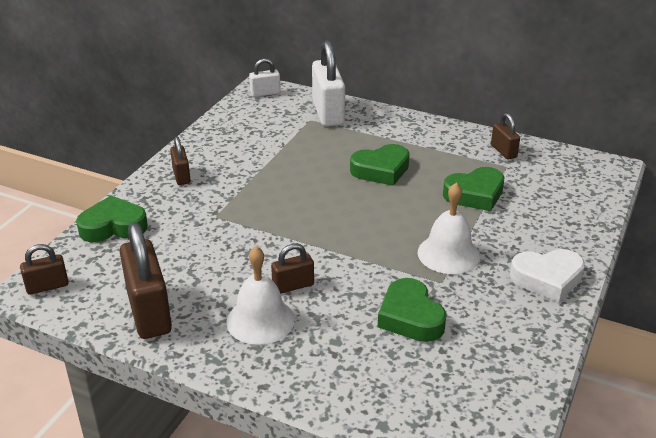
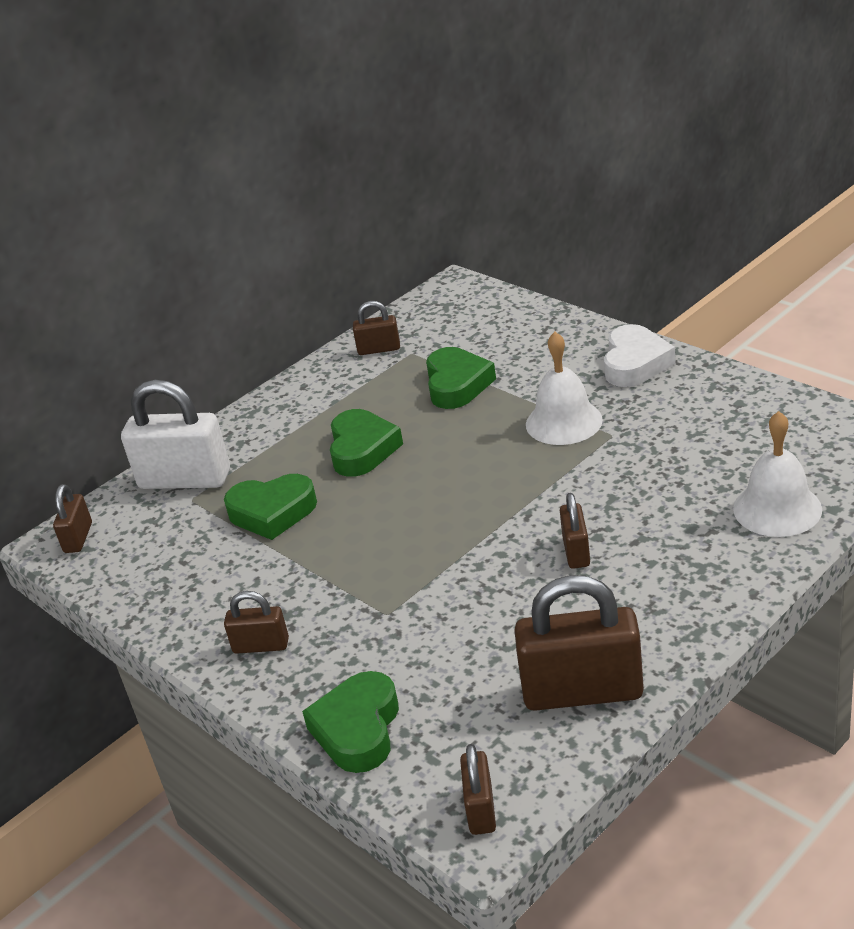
camera: 65 degrees left, 0 degrees up
white bell [226,246,295,345] -> white bell moved to [733,411,822,537]
white padlock [249,58,281,97] -> brown padlock [53,484,92,553]
green heart [378,278,446,342] -> green heart moved to [224,474,317,540]

